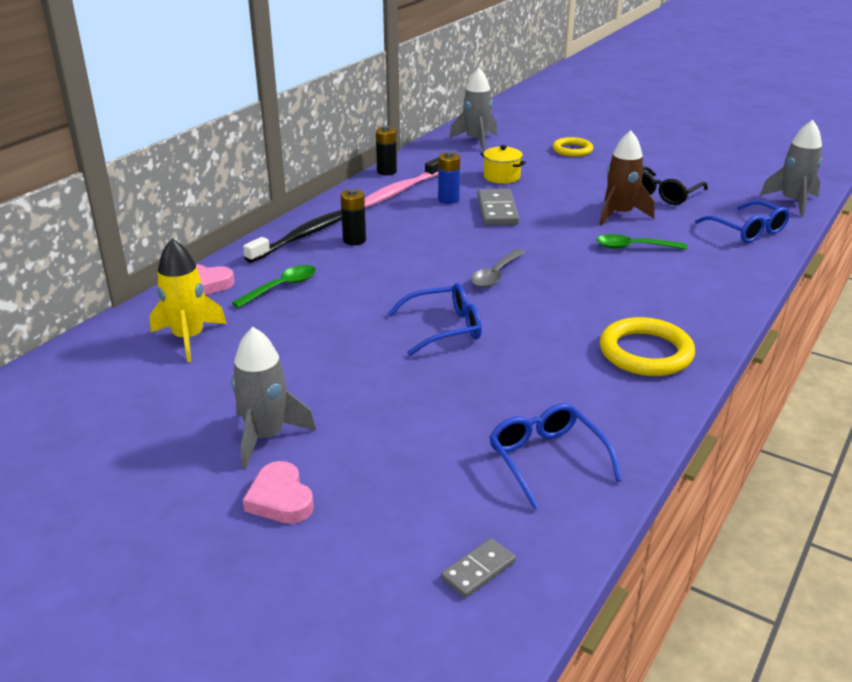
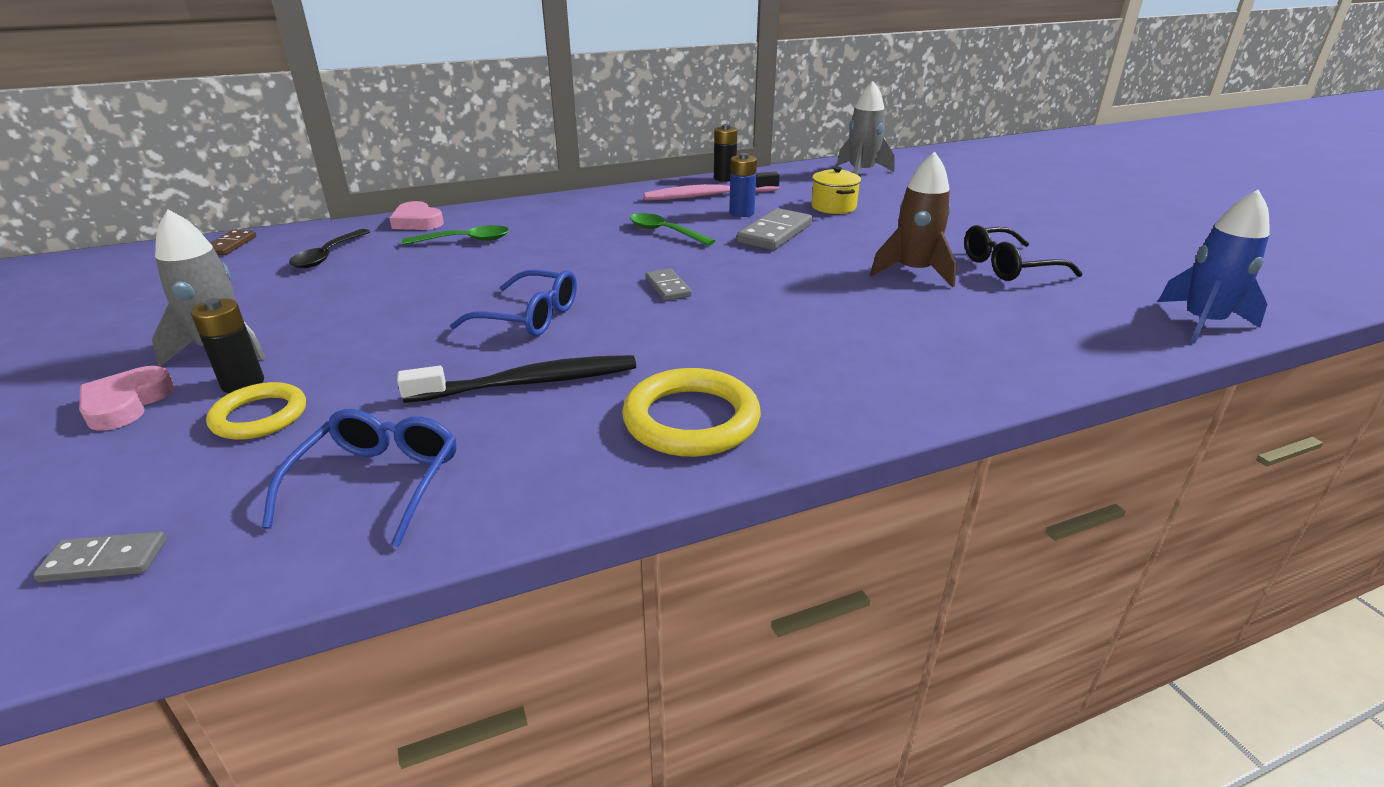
camera: 35 degrees right, 0 degrees up
yellow rocket [150,239,227,362] -> black spoon [289,229,370,268]
black toothbrush [243,210,342,263] -> black toothbrush moved to [397,355,636,403]
black battery [340,189,366,245] -> black battery moved to [191,298,264,393]
grey spoon [471,249,525,287] -> grey domino [646,269,692,301]
yellow ring [553,137,593,157] -> yellow ring moved to [206,382,306,440]
green spoon [596,234,687,250] -> green spoon moved to [630,213,715,246]
blue glasses [695,200,790,243] -> none
grey rocket [760,120,822,216] -> blue rocket [1158,190,1270,343]
none -> brown domino [210,230,256,255]

